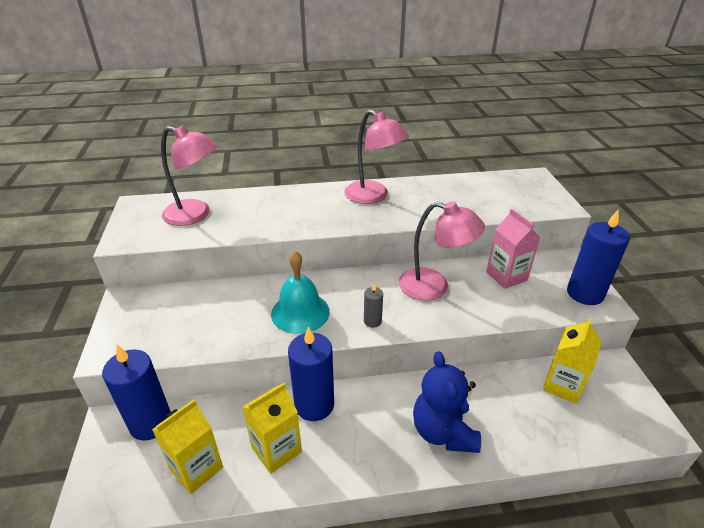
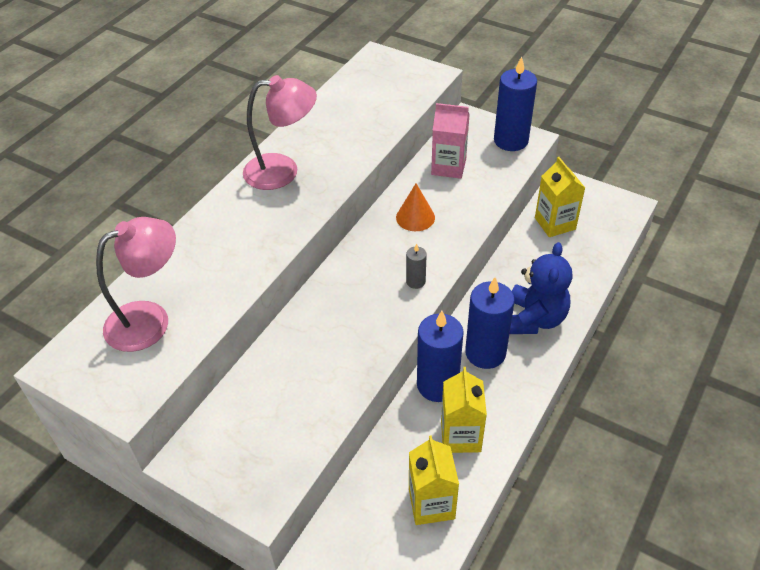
camera: 50 degrees left, 10 degrees up
blue candle [102,345,171,441] -> blue candle moved to [465,277,515,369]
turquoise bell [271,251,330,334] -> none
pink lamp [399,201,485,301] -> orange cone [396,183,435,231]
blue teddy bear [413,351,481,453] -> blue teddy bear turned 105 degrees counterclockwise [510,242,572,334]

